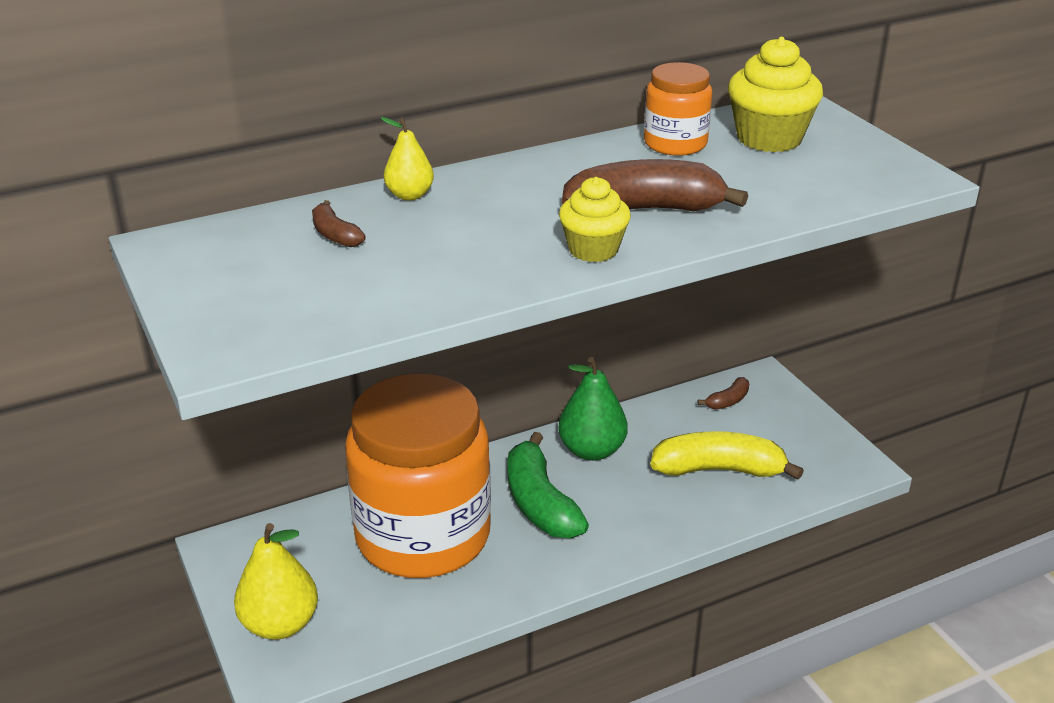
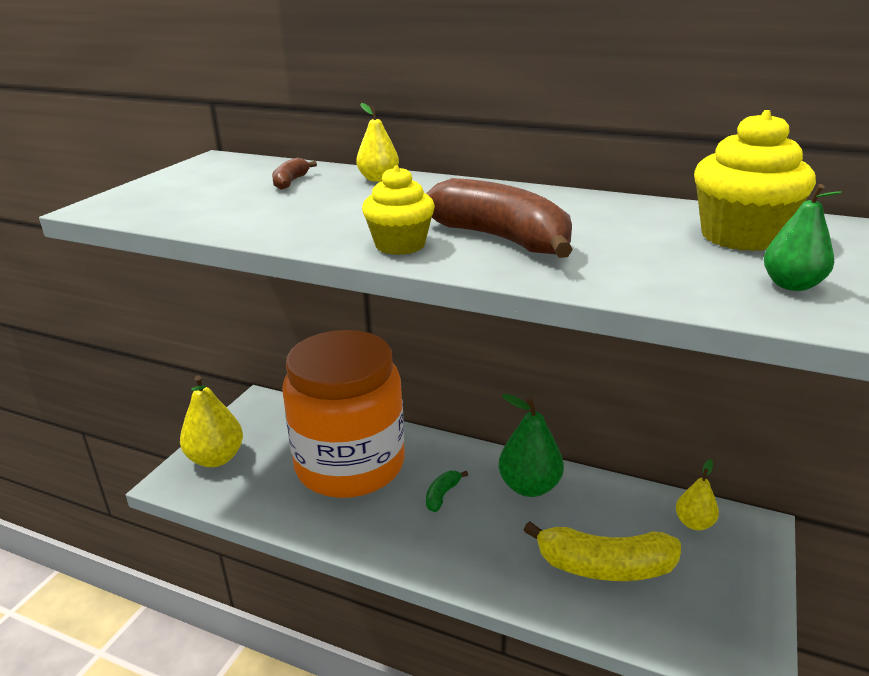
camera: 50 degrees right, 5 degrees down
green banana [507,432,589,538] -> green banana [426,471,468,512], size x0.47
orange jar [644,62,712,156] -> none
yellow banana [650,431,804,480] -> yellow banana turned 135 degrees clockwise [524,521,681,581]
brown banana [698,377,750,410] -> yellow pear [676,459,719,530]
none -> green pear [764,184,842,291]

